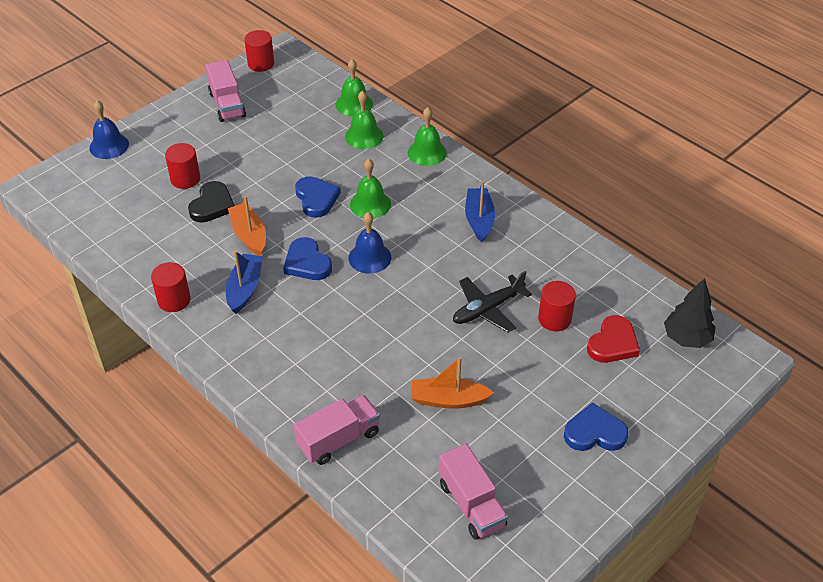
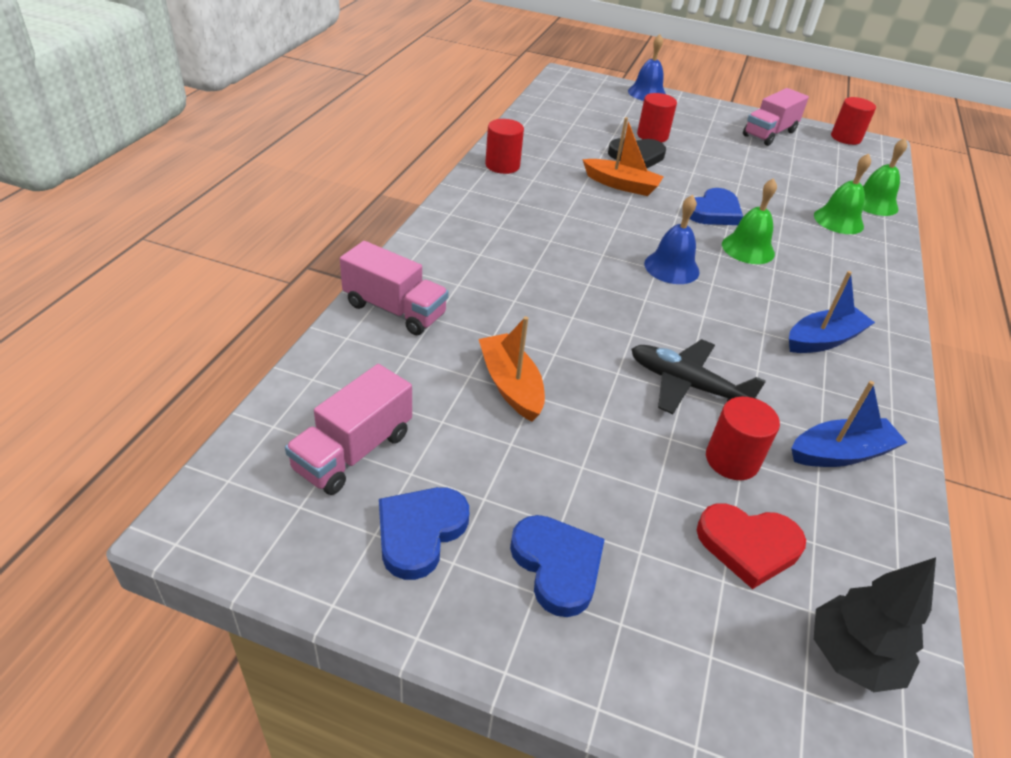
camera: 60 degrees right, 5 degrees down
blue boat [226,251,263,314] -> blue boat moved to [791,381,907,467]
orange boat [228,196,266,256] -> orange boat turned 75 degrees clockwise [582,117,664,196]
blue heart [283,237,332,280] -> blue heart moved to [379,487,469,580]
green bell [408,107,447,166] -> none

